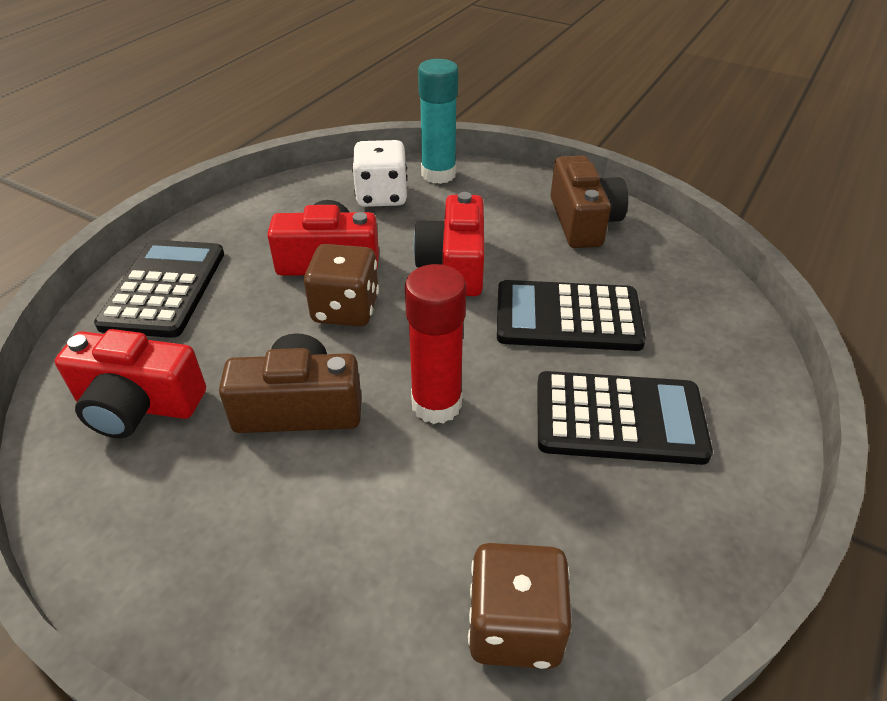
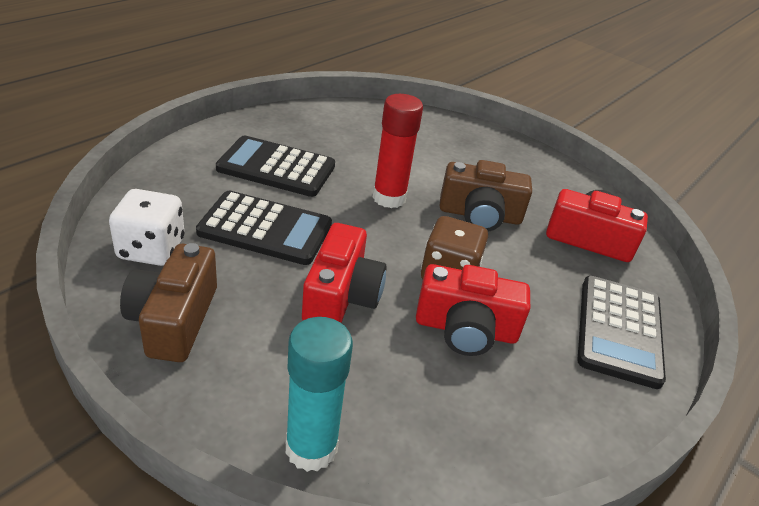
camera: 175 degrees left, 5 degrees down
white dice [352,140,407,207] -> white dice moved to [109,189,184,266]
brown dice [468,543,572,669] -> none

